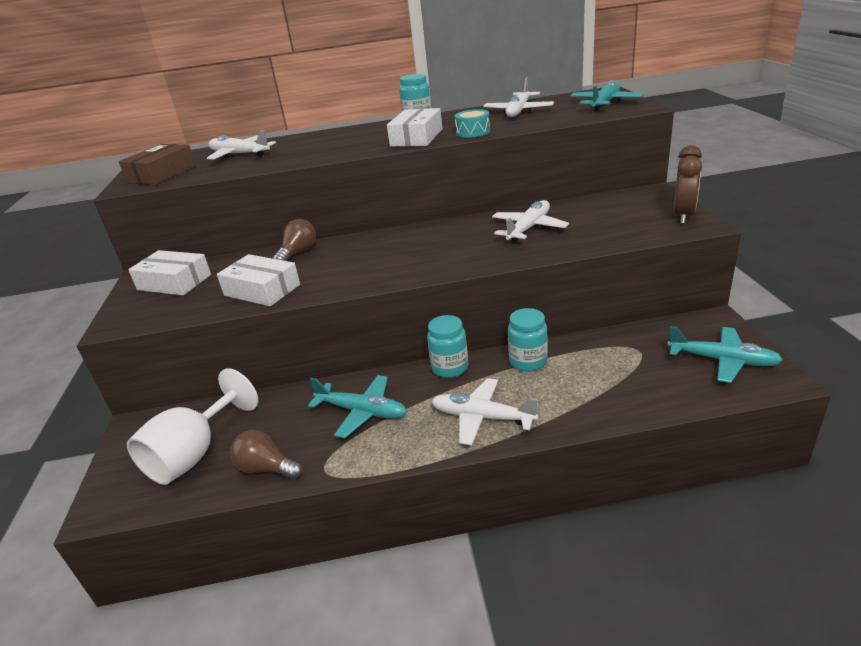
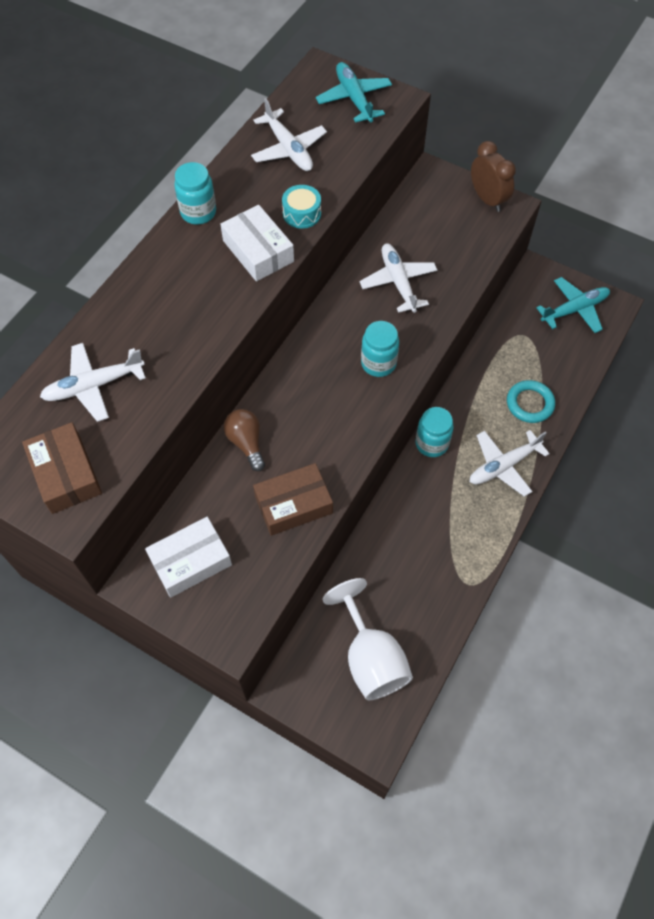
camera: 55 degrees left, 30 degrees up
white box [217,254,300,306] -> brown box [253,463,333,536]
brown light bulb [230,430,303,480] -> none
turquoise plane [308,375,407,438] -> none
turquoise jar [508,308,548,372] -> turquoise jar moved to [361,321,399,377]
none -> turquoise ring [507,380,555,423]

